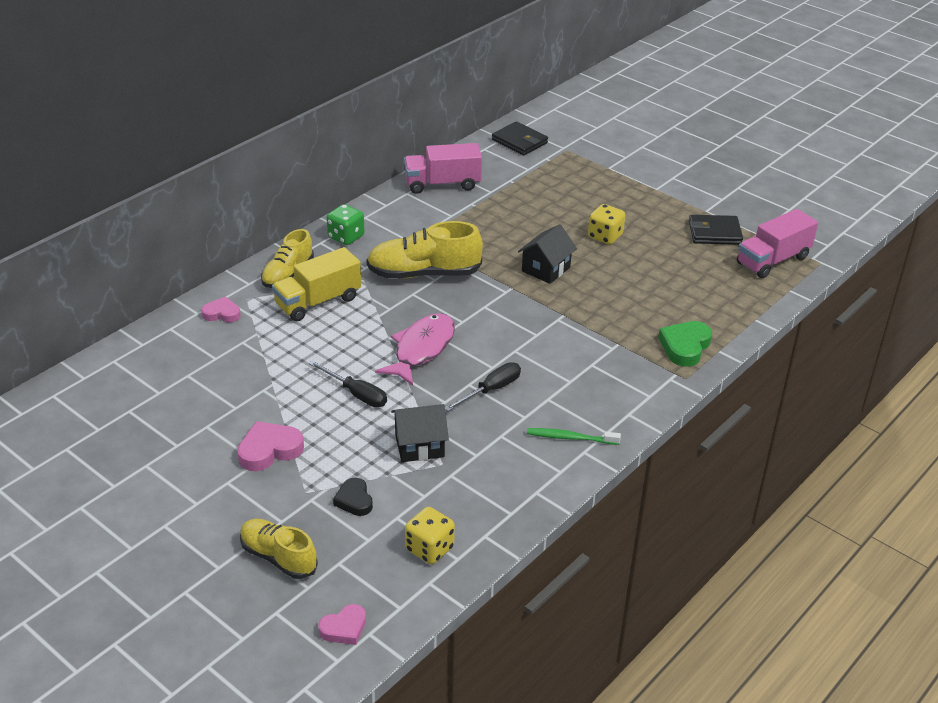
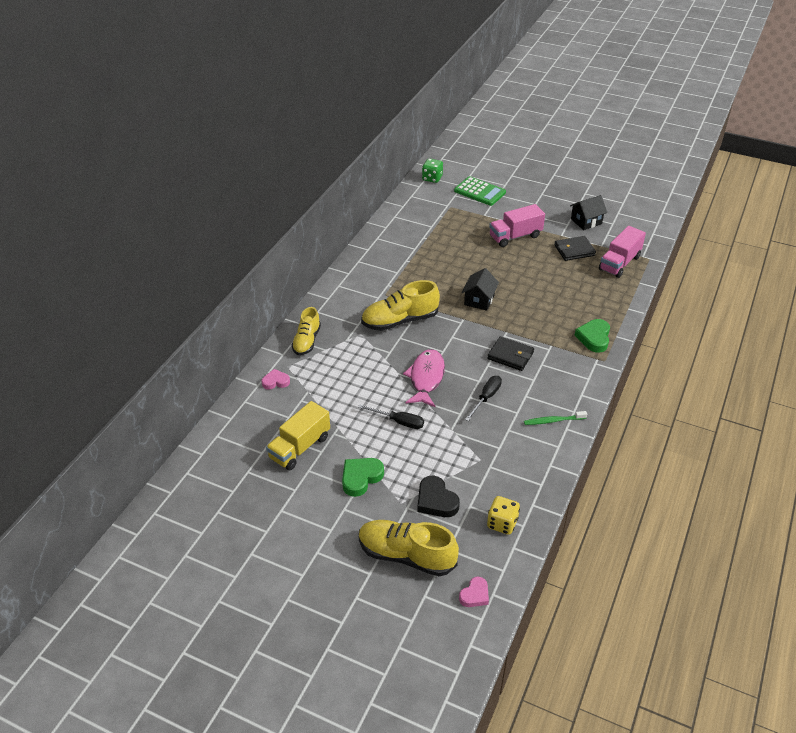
camera: 15 degrees left, 5 degrees up
pink heart [237,421,304,471] -> green heart [342,458,384,497]
yellow shoe [240,519,318,579] -> yellow shoe [359,520,459,576], size x1.54
yellow truck [272,247,361,321] -> yellow truck moved to [266,401,330,470]
green dice [327,204,364,245] -> green dice moved to [422,159,443,183]
black heart [333,478,373,516] -> black heart [417,476,460,517], size x1.54
black house [391,404,449,462] -> black house moved to [570,195,607,230]
pink truck [404,143,482,194] -> pink truck moved to [489,204,545,247]
black wallet [492,121,548,156] -> black wallet moved to [487,336,534,371]
yellow dice [588,204,625,244] -> none
none -> green calculator [454,176,506,206]

